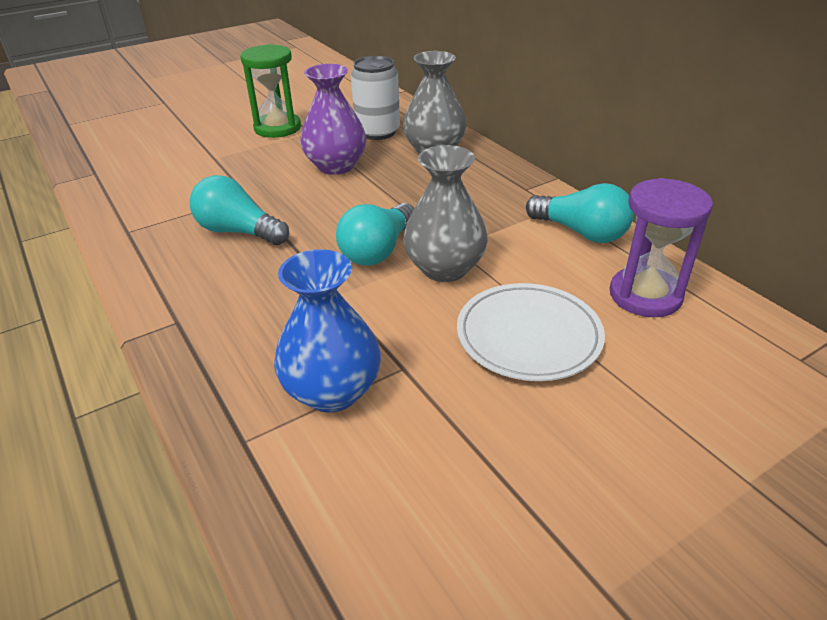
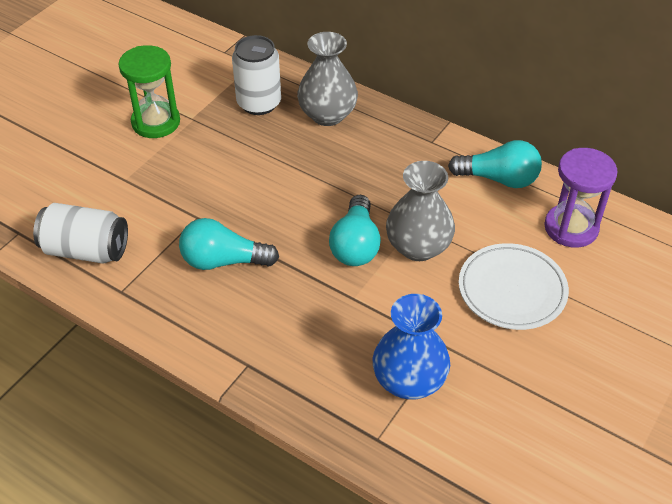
camera: 25 degrees left, 10 degrees up
purple vase [300,64,366,175] -> none
none -> white can [33,203,128,264]

